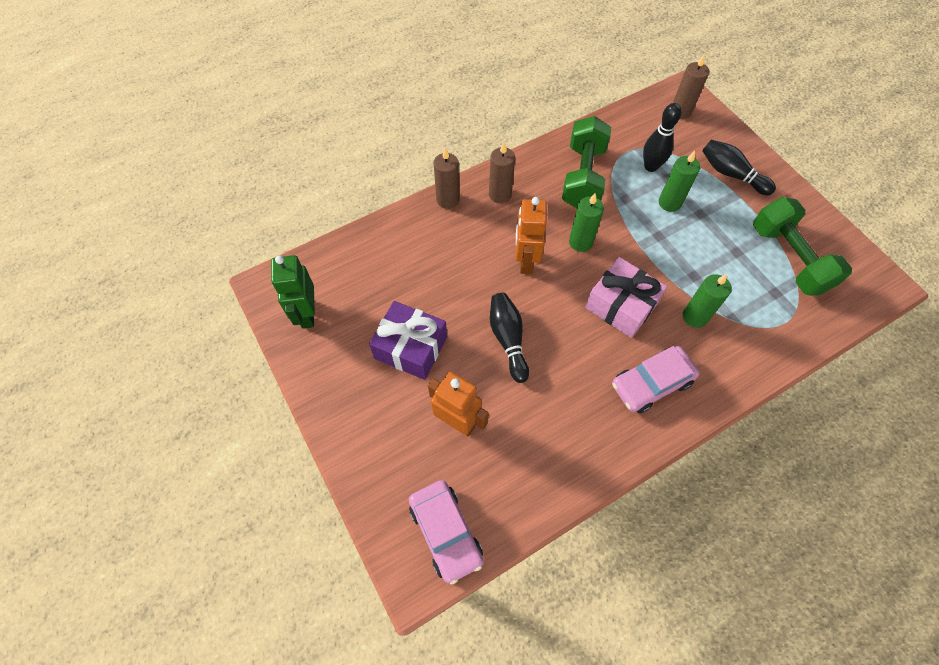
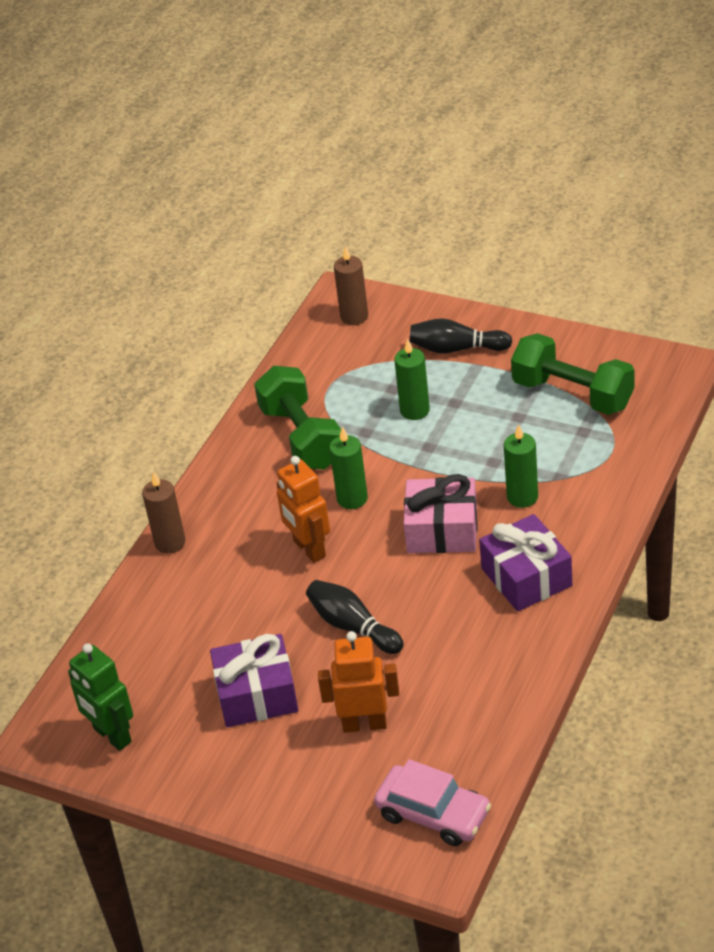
camera: 30 degrees left, 20 degrees down
brown candle [489,142,515,203] -> none
pink car [612,346,700,413] -> purple gift [479,514,572,611]
black bowling pin [643,103,681,172] -> none

